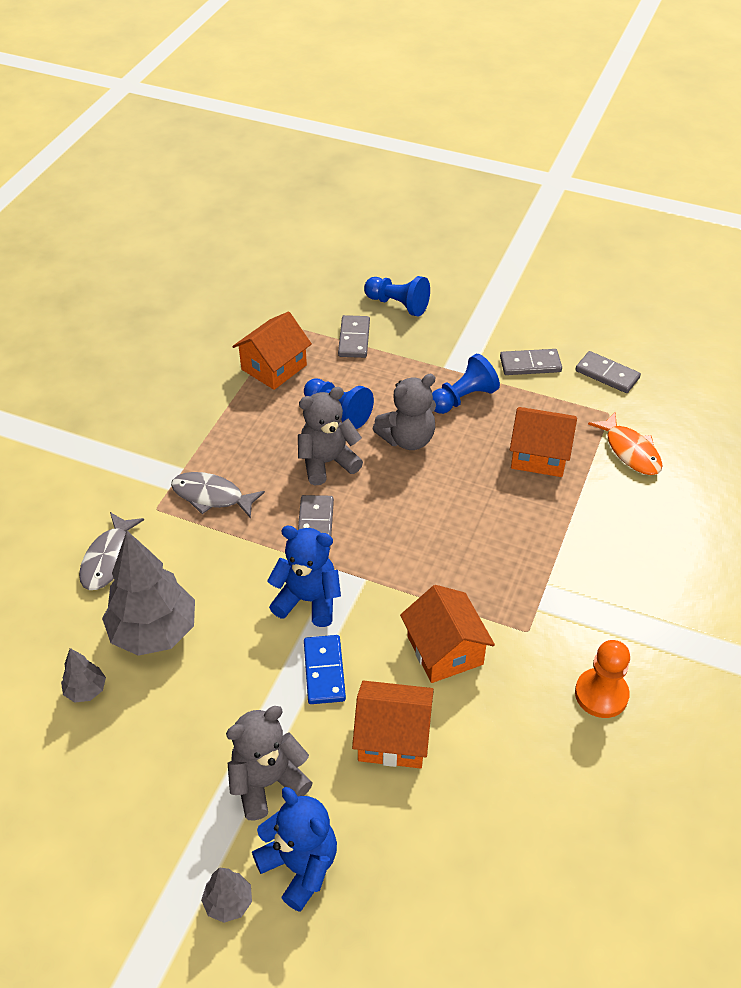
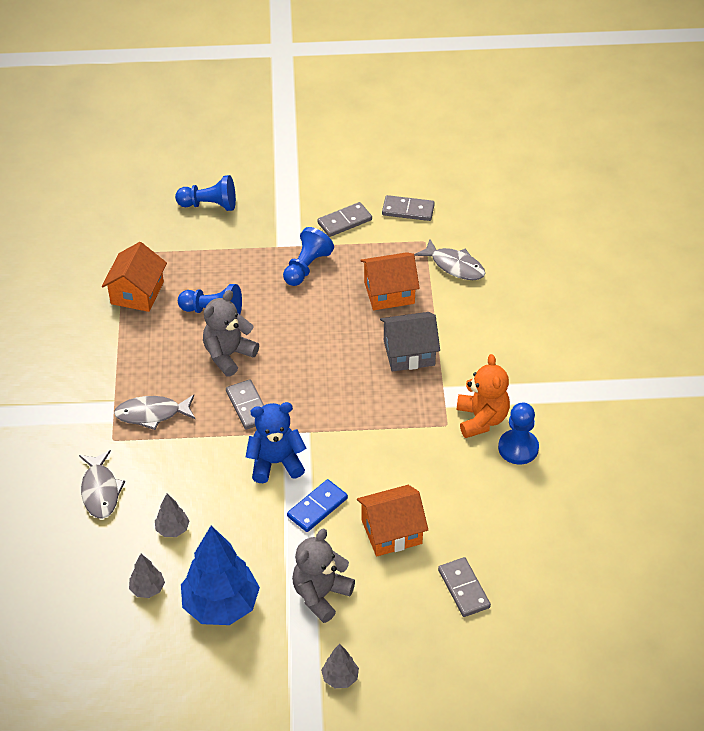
camera: 25 degrees left, 0 degrees up
grey tree [102,531,195,656] -> grey tree [155,493,189,537], size x0.46
blue teddy bear [252,787,337,912] -> none
blue domino [304,635,346,704] -> blue domino turned 75 degrees clockwise [287,479,348,532]
grey domino [338,315,370,358] -> grey domino moved to [438,557,491,617]
grey teddy bear [373,374,436,450] -> none
orange house [400,585,495,683] -> none
orange pawn [575,640,630,718] -> blue pawn [498,403,539,464]
orange fish [588,412,663,475] -> grey fish [414,239,485,280]
none -> blue tree [181,525,260,625]
none -> grey house [380,312,440,372]
none -> orange teddy bear [457,354,510,438]

